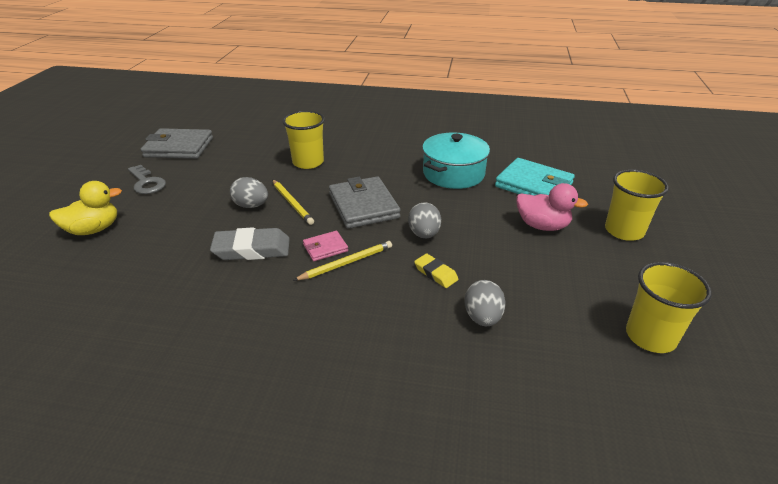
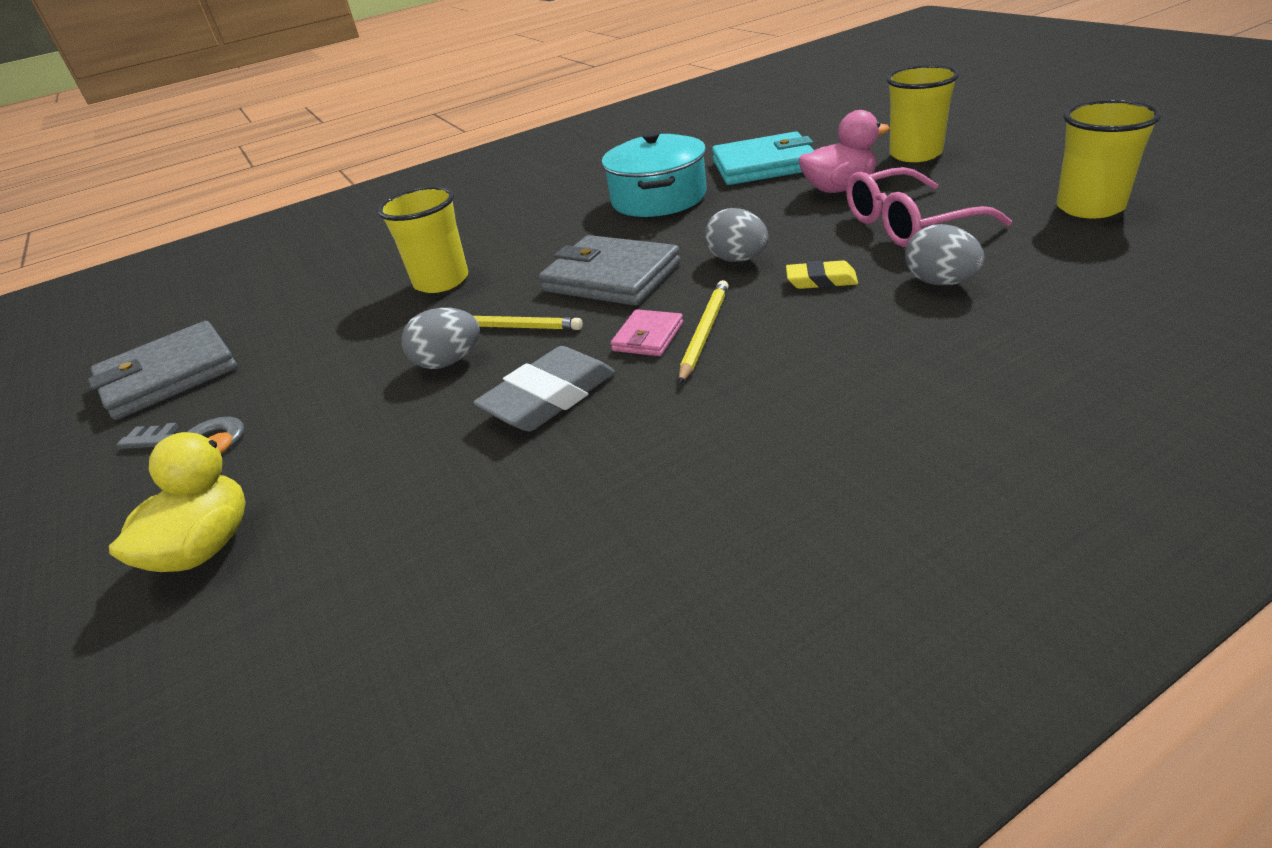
camera: 35 degrees left, 0 degrees up
none -> pink glasses [846,167,1012,247]

